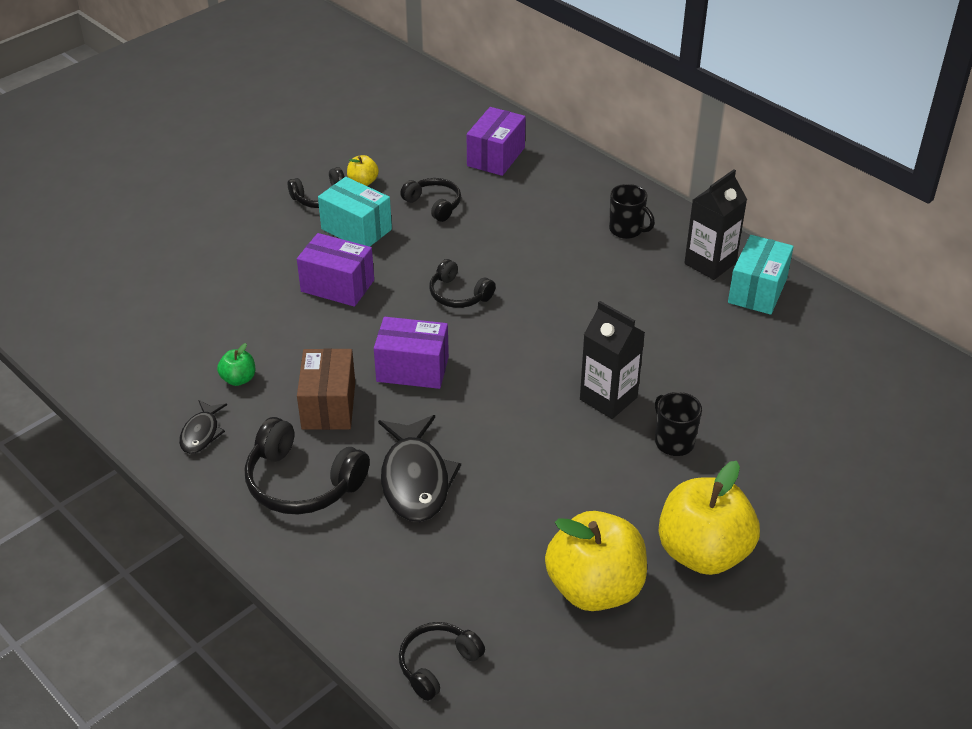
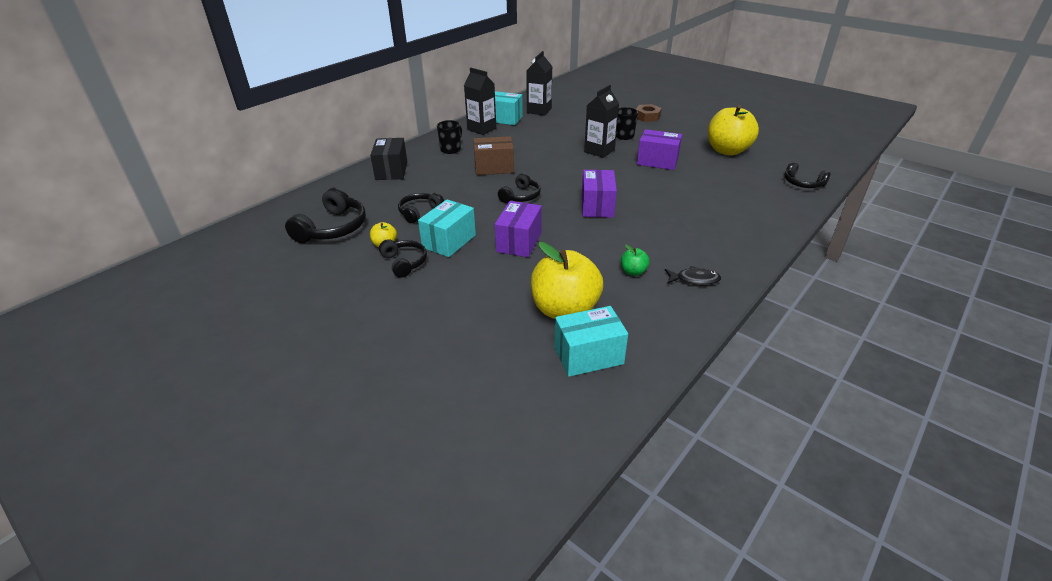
camera: 95 degrees left, 5 degrees down
black headphones [245,417,370,514] -> black headphones moved to [285,187,366,243]
brown box [297,348,355,430] -> brown box moved to [473,136,514,175]
black fish [378,415,461,522] -> none
purple box [467,107,526,176] -> purple box moved to [637,129,682,170]
yellow apple [659,461,760,575] -> yellow apple moved to [531,242,603,319]
none -> black box [370,138,407,180]
none -> black carton [526,51,553,116]
none -> turquoise box [554,306,628,377]
none -> brown nut [636,104,662,122]

